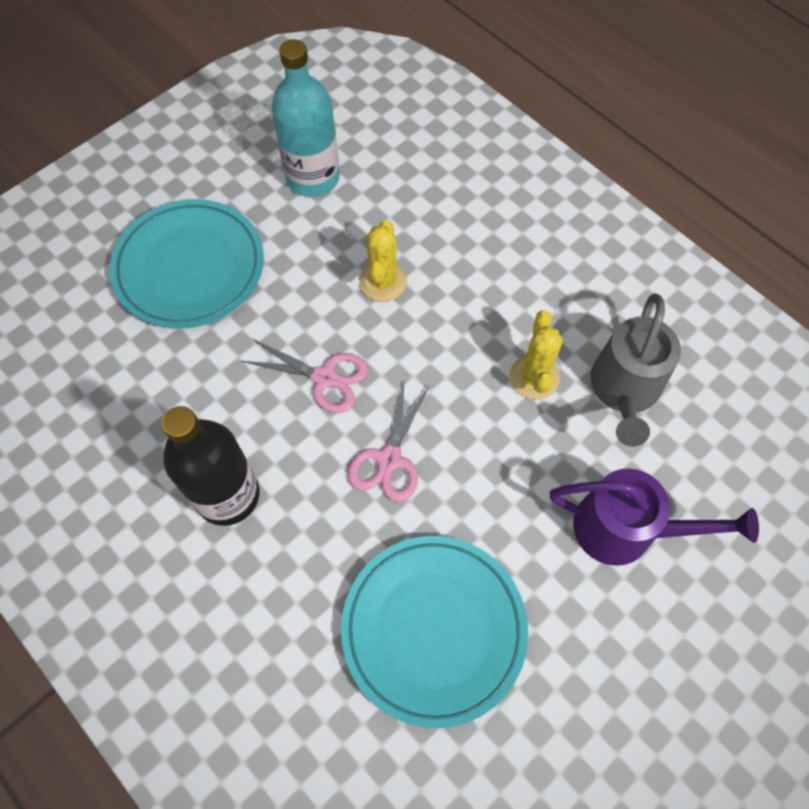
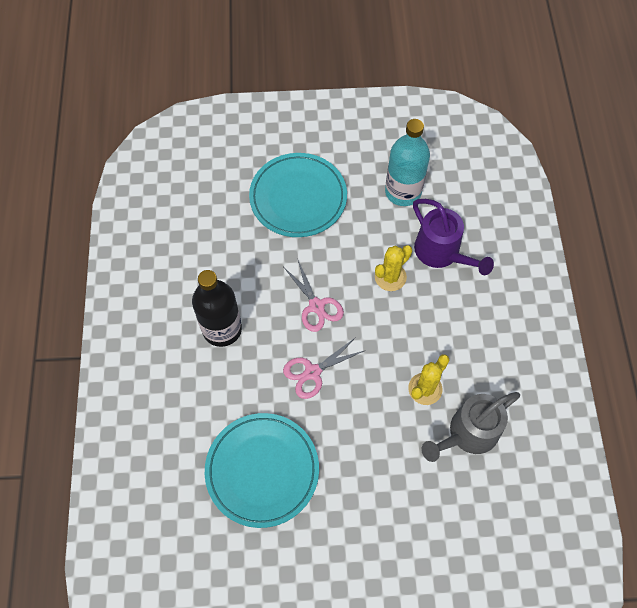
camera: 40 degrees right, 0 degrees up
purple watering can [550,468,759,566] -> purple watering can moved to [413,199,494,275]

